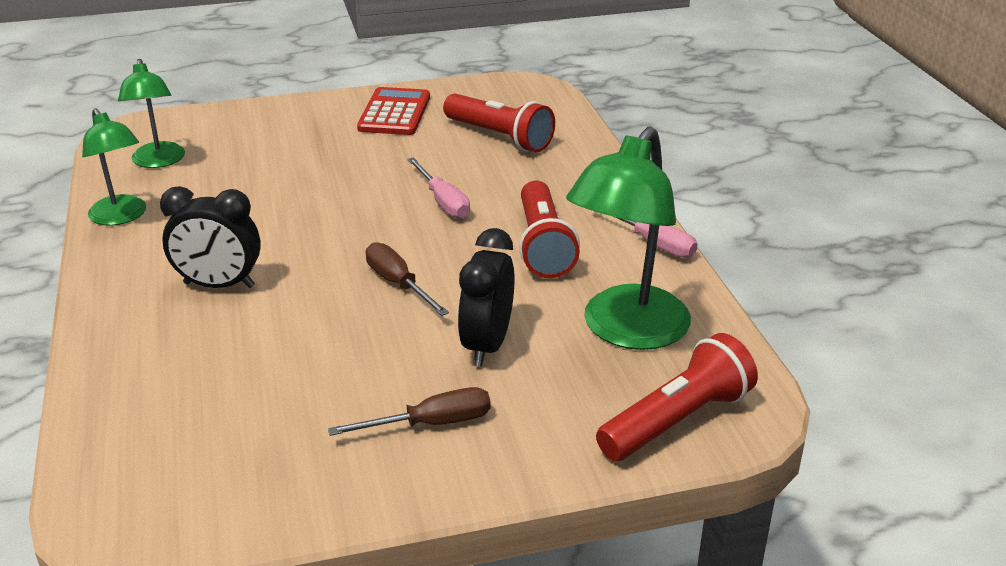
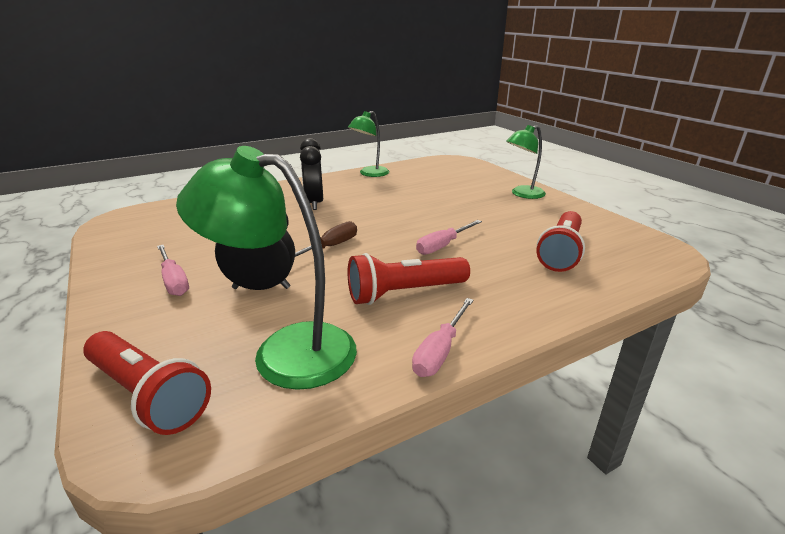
camera: 75 degrees right, 5 degrees down
green lamp [118,59,185,168] -> green lamp moved to [506,125,546,199]
brown screwdriver [328,387,491,436] -> pink screwdriver [157,245,189,296]
red calculator [357,87,430,135] -> none

